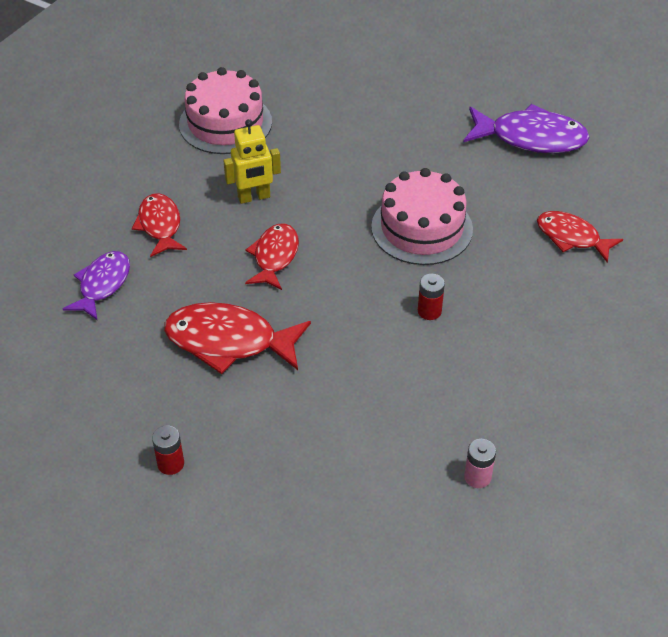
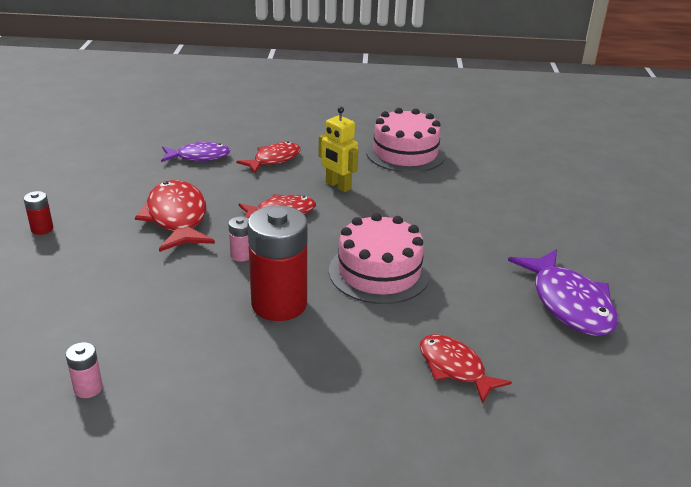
camera: 60 degrees right, 15 degrees down
red battery [418,274,445,320] -> red battery [248,206,307,321], size x2.31
red fish [537,211,623,263] -> red fish turned 45 degrees counterclockwise [420,334,512,404]
none -> pink battery [228,216,249,262]

